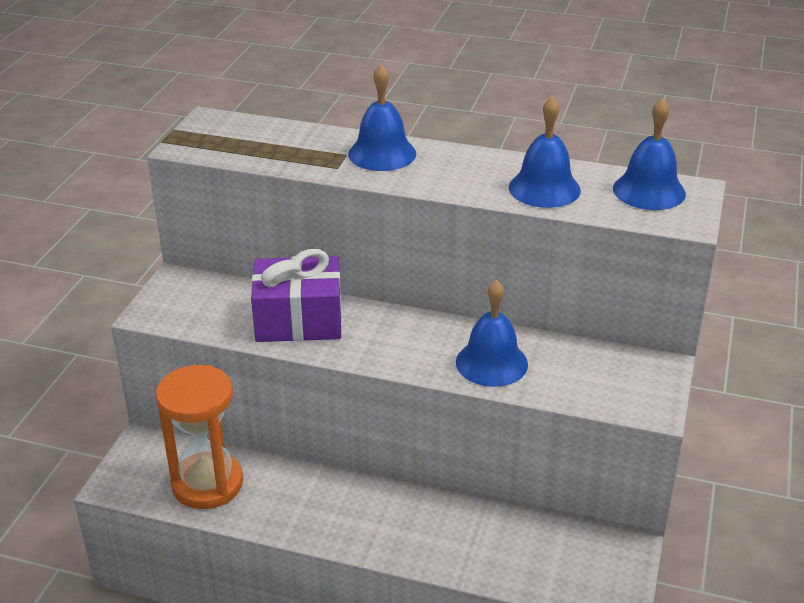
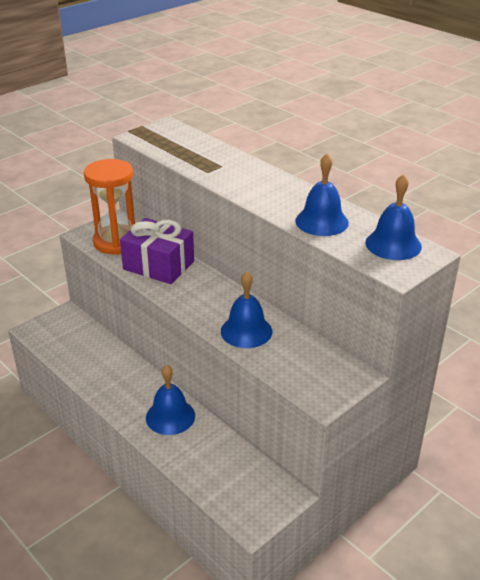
camera: 30 degrees right, 0 degrees up
orange hourglass [156,365,243,509] -> orange hourglass moved to [84,159,135,255]
blue bell [348,65,416,171] -> blue bell moved to [146,365,195,435]

